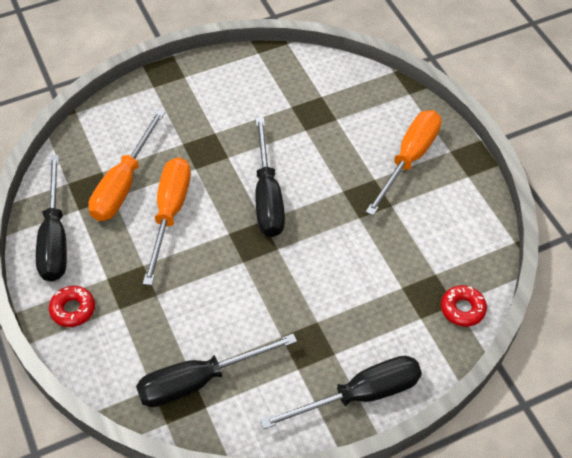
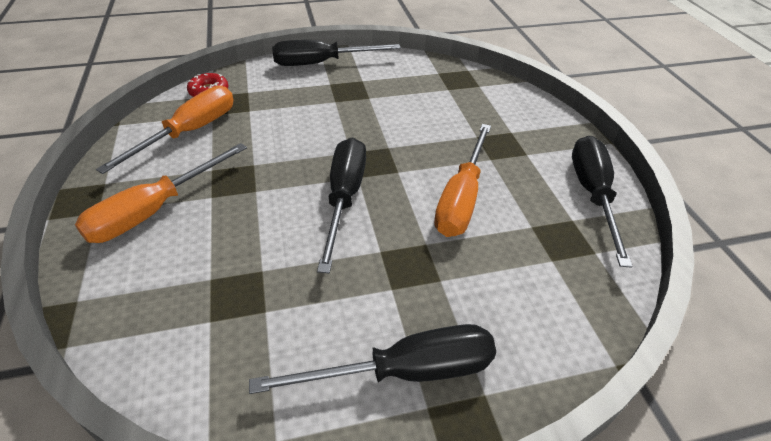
camera: 170 degrees left, 10 degrees down
red donut [49,286,95,327] -> none
orange screwdriver [88,110,165,221] -> orange screwdriver moved to [96,86,234,174]
black screwdriver [136,334,297,407] -> black screwdriver moved to [249,324,496,394]

